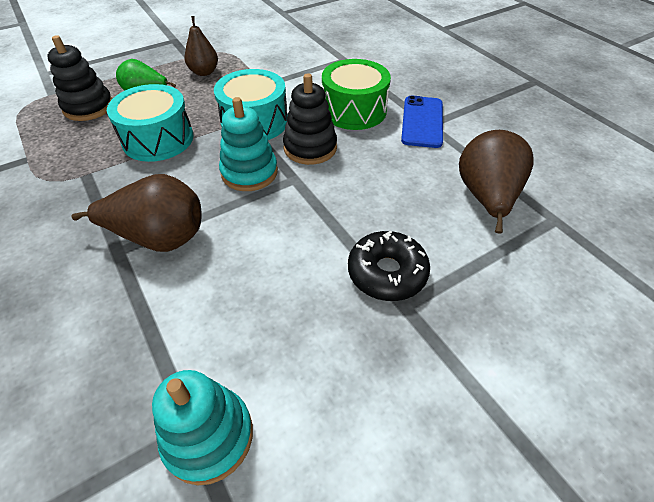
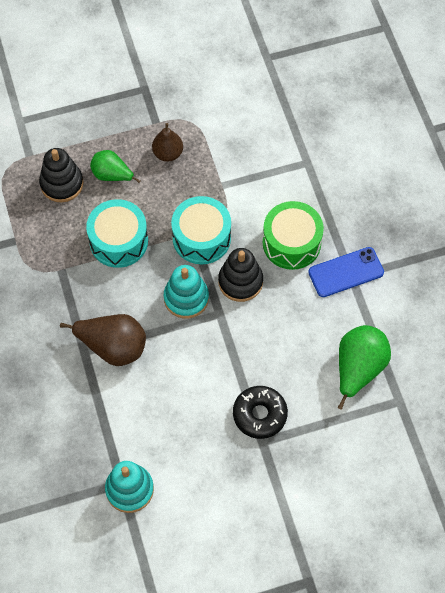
camera: 15 degrees right, 15 degrees up
blue phone [401,96,443,148] -> blue phone turned 45 degrees clockwise [308,247,384,297]
brown pear [459,130,534,233] -> green pear [337,325,391,410]

